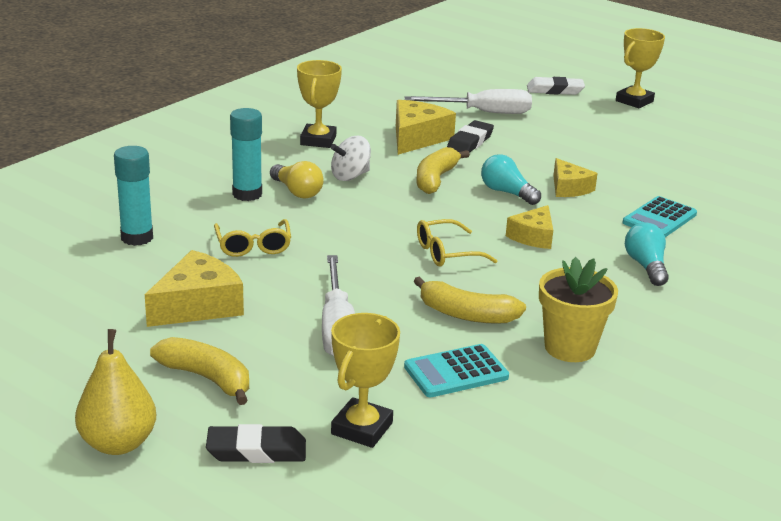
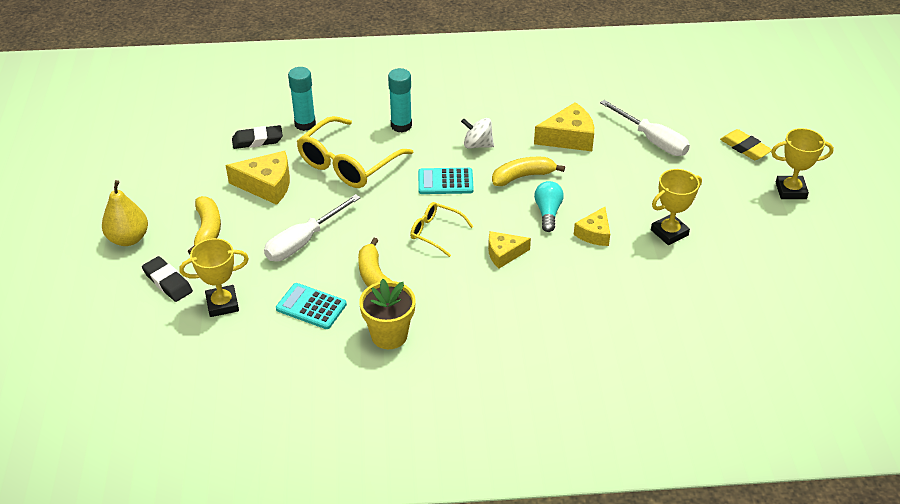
camera: 50 degrees right, 15 degrees up
yellow glasses [214,219,291,257] -> yellow glasses [297,116,413,188], size x1.86
yellow light bulb [270,161,323,199] -> none
yellow trophy [297,60,342,148] -> yellow trophy moved to [651,169,702,245]
black eraser [447,120,494,153] -> black eraser moved to [232,125,283,149]
white eraser [527,77,585,95] -> yellow eraser [720,129,772,160]
turquoise calculator [622,196,697,237] -> turquoise calculator moved to [418,168,474,194]
turquoise light bulb [625,222,669,286] -> none

